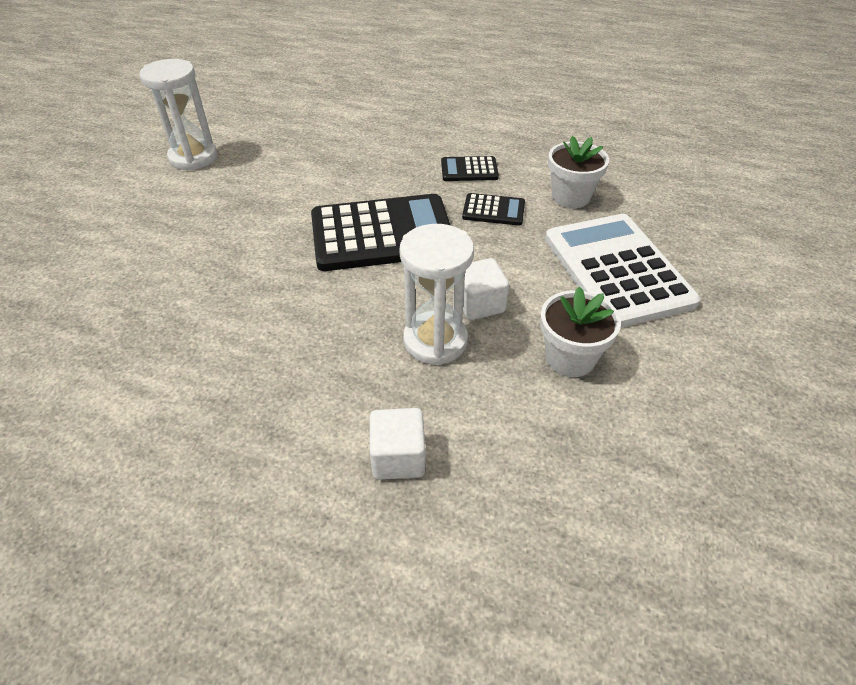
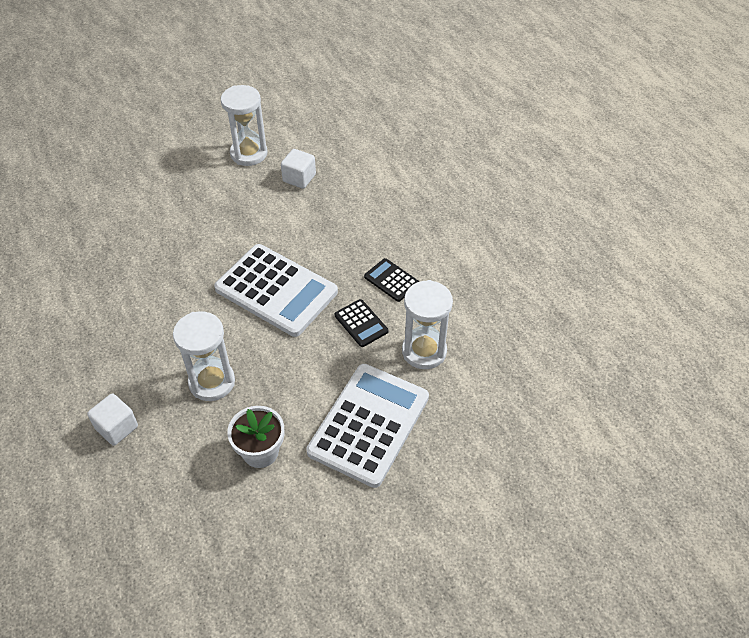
camera: 45 degrees right, 5 degrees up
black calculator [311,194,450,271] -> white calculator [214,244,338,337]
white cube [463,258,509,320] -> white cube moved to [281,149,316,189]
white flower pot [548,136,609,208] -> white hourglass [402,280,453,369]

